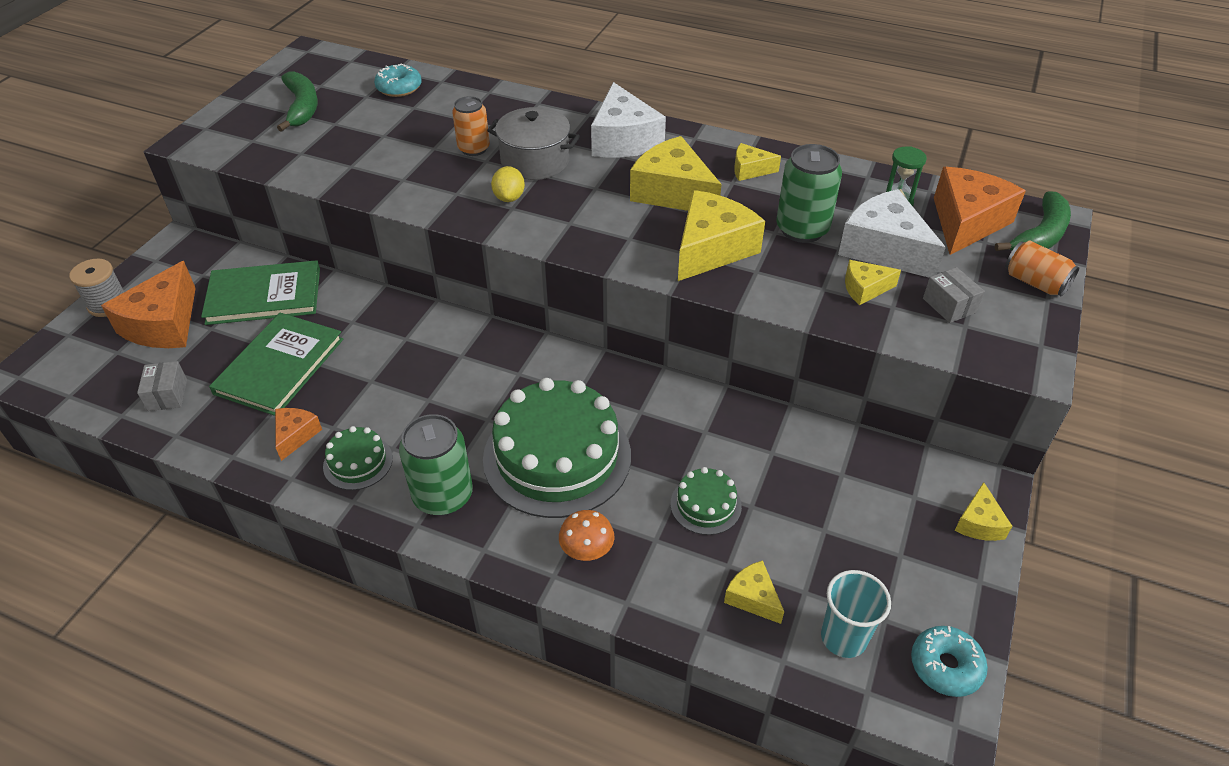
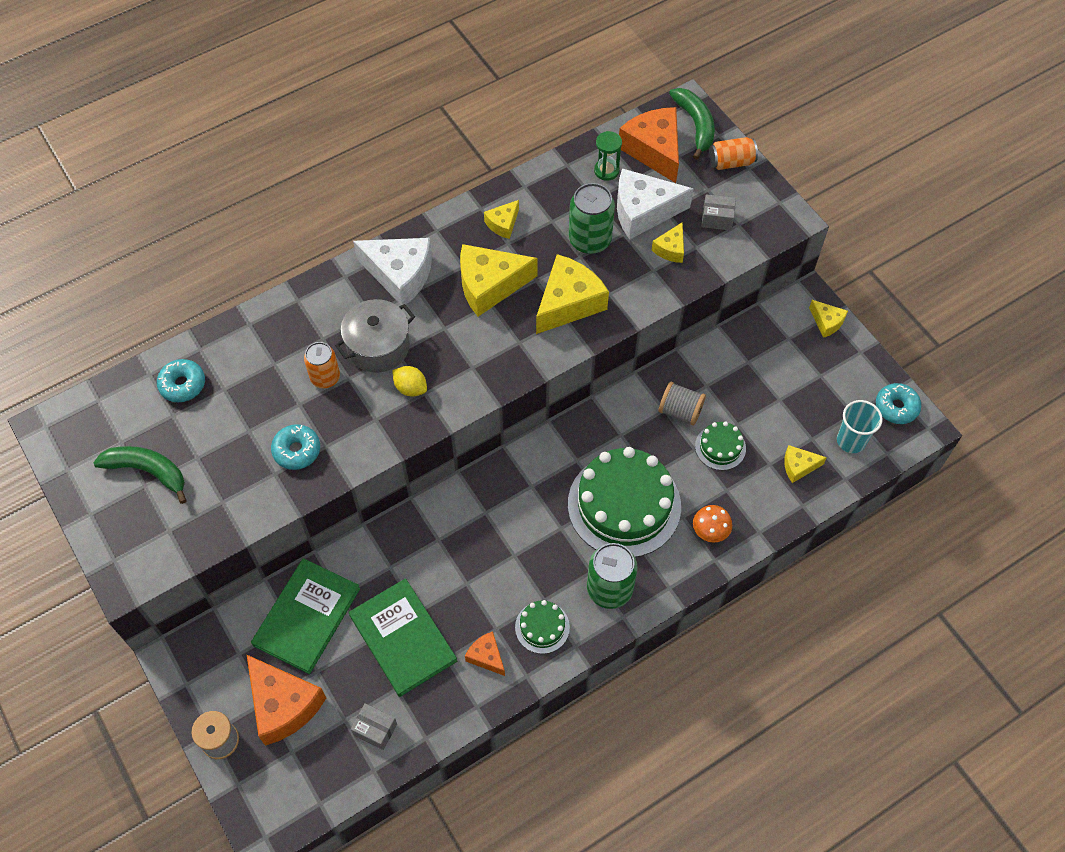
camera: 55 degrees left, 15 degrees up
yellow cheese [678,190,765,281] -> yellow cheese turned 60 degrees clockwise [536,254,609,334]
none -> turquoise donut [271,424,320,470]
none -> grey spool [659,382,706,425]

